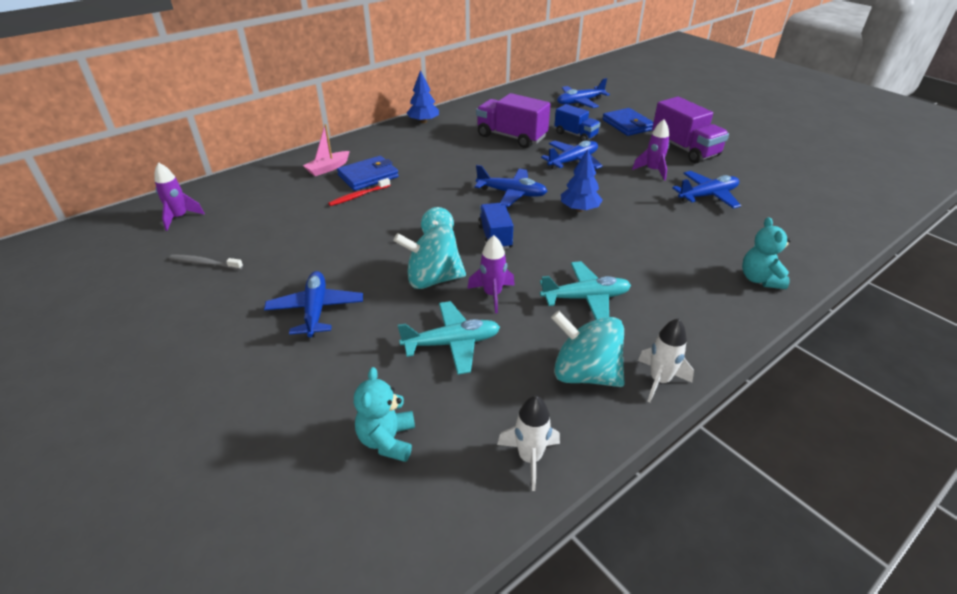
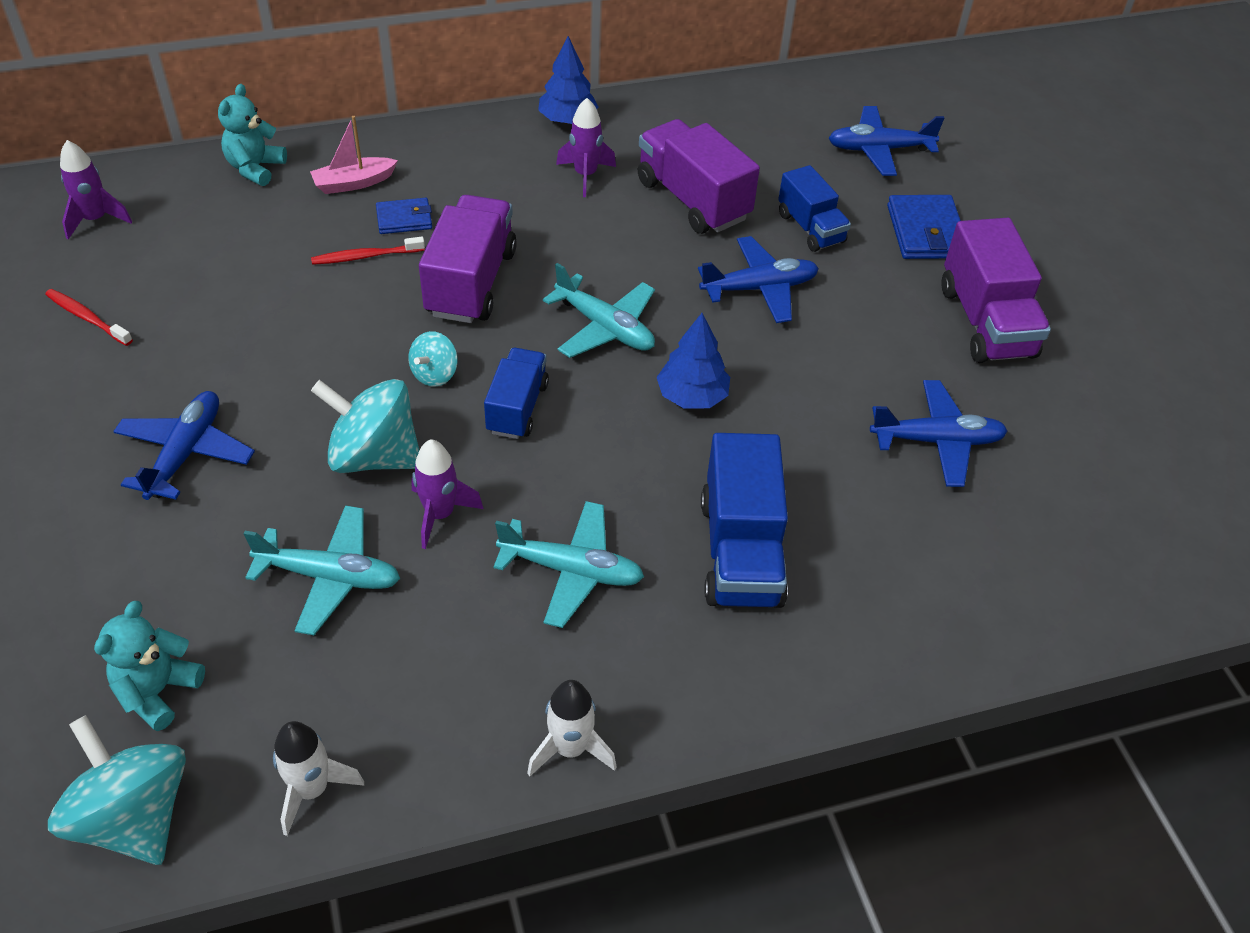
camera: 20 degrees right, 10 degrees up
grey toothbrush [169,255,243,270] -> red toothbrush [45,289,133,346]
blue wallet [337,156,399,191] -> blue wallet [376,198,432,234], size x0.61
blue plane [475,165,547,207] -> turquoise plane [543,263,655,358]
turquoise spinning top [551,311,625,387] -> turquoise spinning top moved to [48,715,186,865]
purple rocket [632,119,670,181] -> purple rocket moved to [556,98,616,197]
turquoise teddy bear [742,217,791,289] -> turquoise teddy bear moved to [218,84,287,186]
none -> purple truck [419,195,517,323]
none -> blue truck [701,433,788,608]

